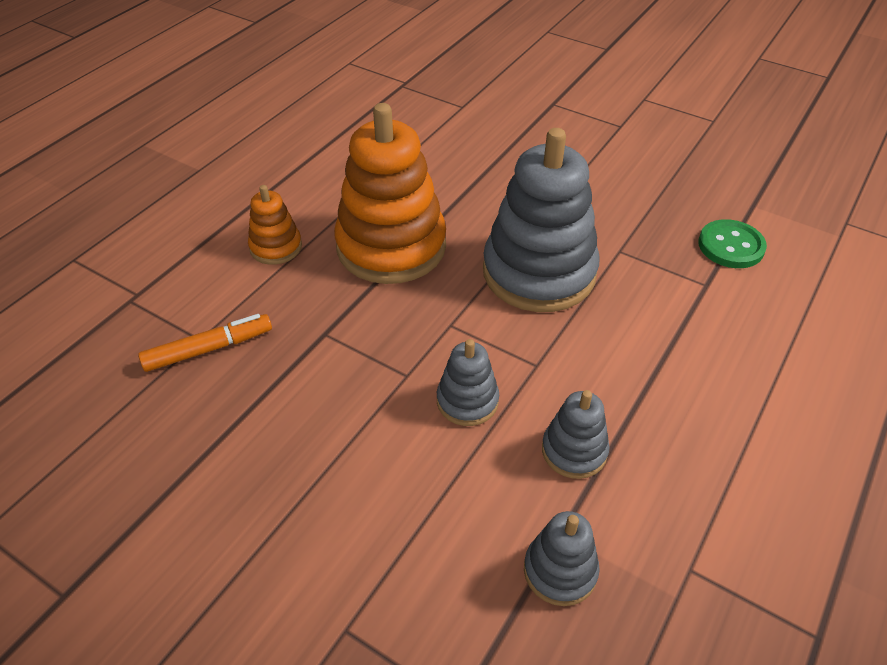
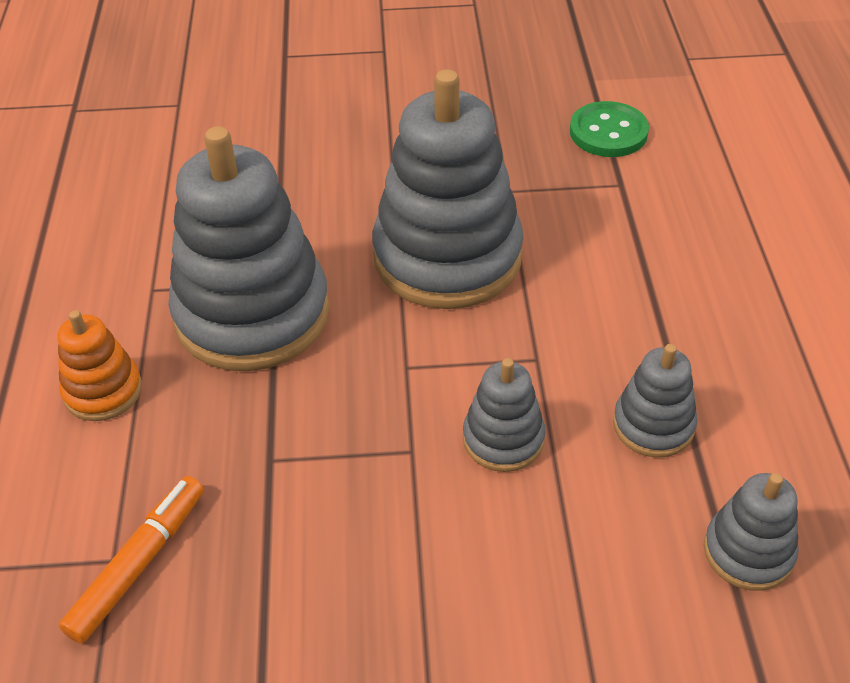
camera: 35 degrees left, 0 degrees up
orange stacking toy [334,103,446,284] -> grey stacking toy [168,126,330,371]

